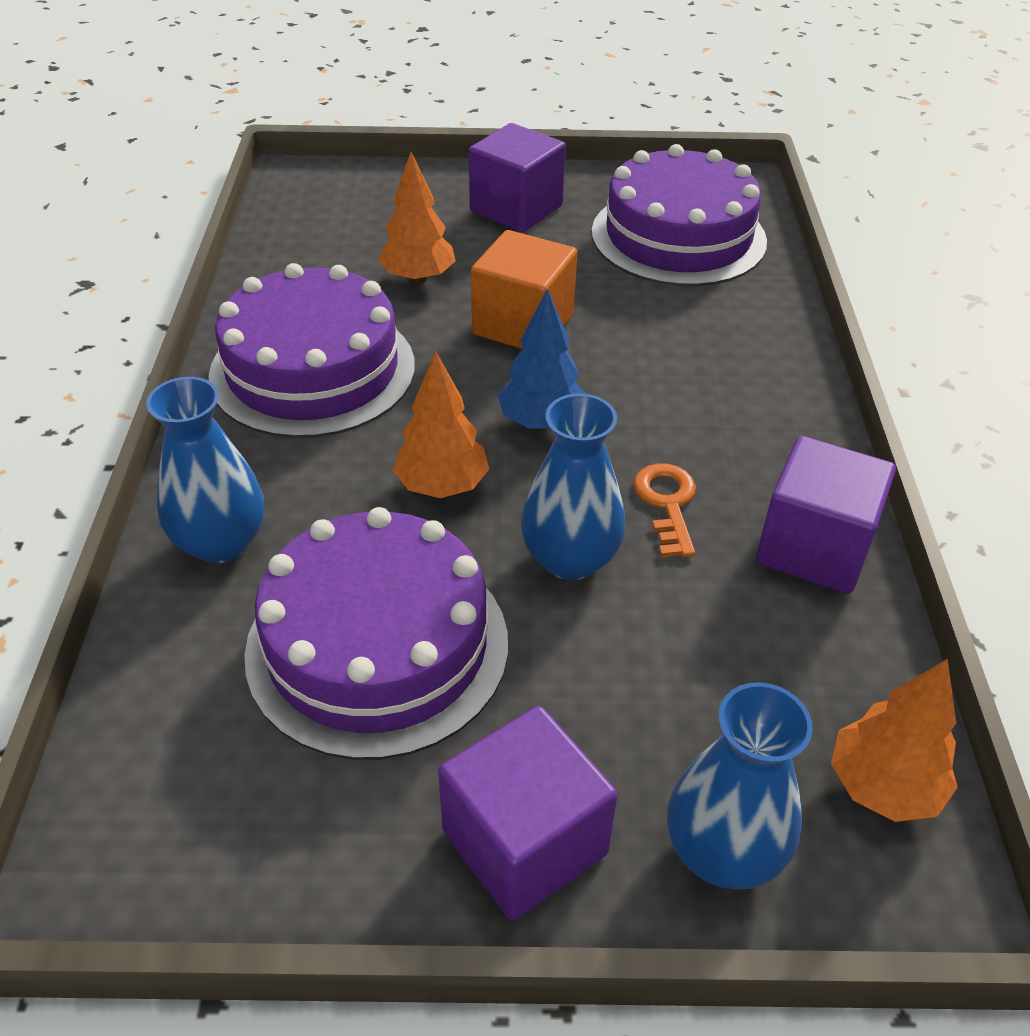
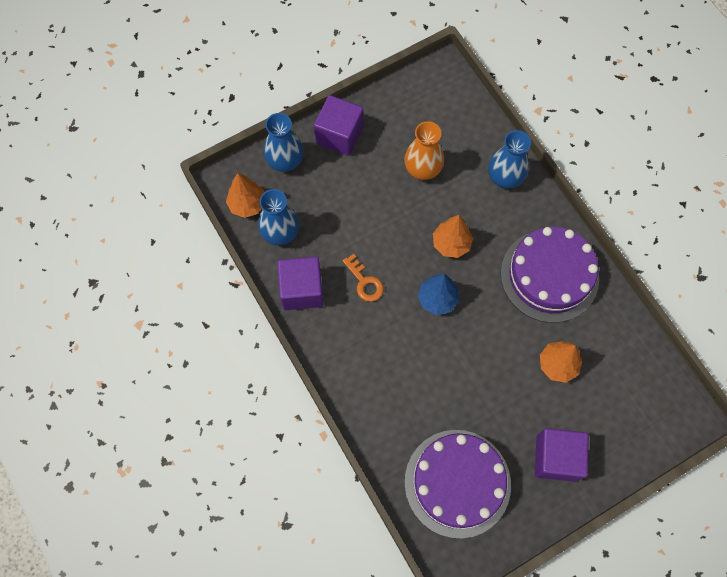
camera: 150 degrees right, 25 degrees up
purple cake [244,507,508,760] -> orange vase [404,121,444,180]
orange cube [471,230,577,349] -> none
blue vase [521,394,626,580] -> blue vase moved to [258,189,299,245]

